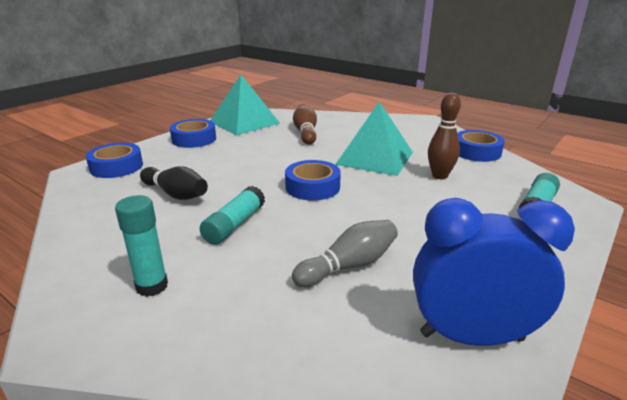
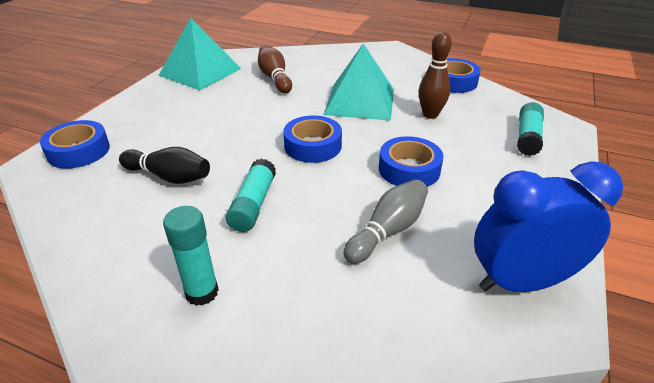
camera: 15 degrees left, 10 degrees up
blue tape [170,119,216,148] -> blue tape moved to [379,136,443,187]

